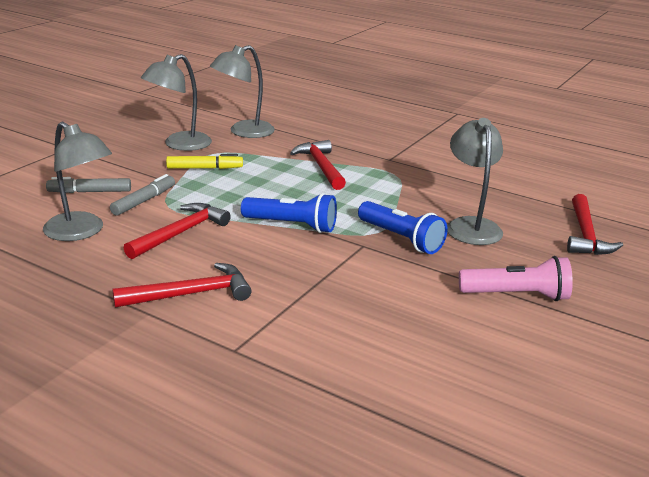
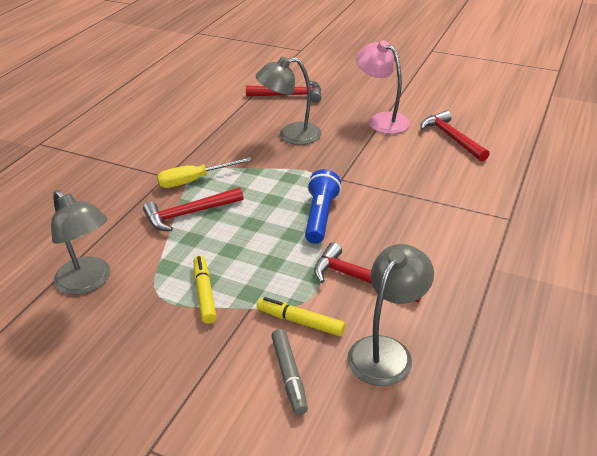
camera: 95 degrees left, 10 degrees up
grey marker [110,174,175,216] -> yellow marker [257,297,345,336]
red hammer [112,263,251,308] -> red hammer moved to [421,110,490,161]
grey lamp [141,54,212,151] -> none
blue flashlight [358,201,448,254] -> none
pink flashlight [459,256,573,301] -> pink lamp [356,40,410,134]
none -> yellow screwdriver [157,157,252,188]

